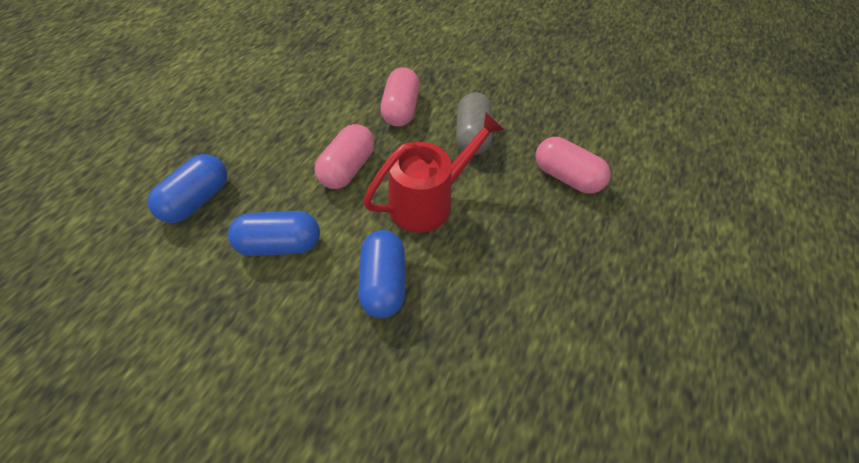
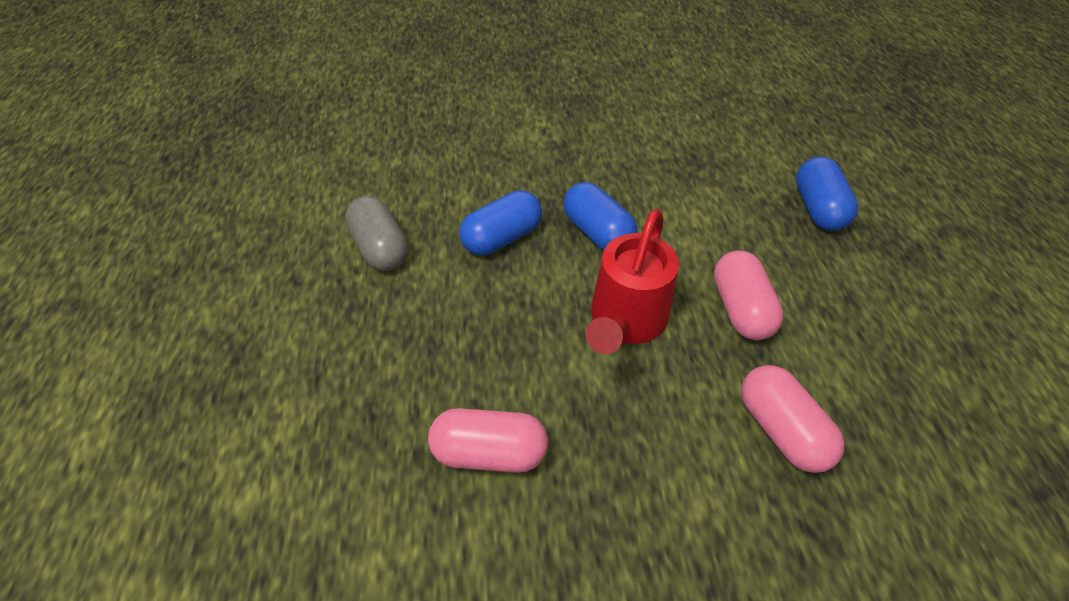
camera: 150 degrees right, 5 degrees down
blue capsule [228,211,320,256] -> blue capsule moved to [459,190,542,255]
grey capsule [456,92,492,155] -> grey capsule moved to [345,196,408,271]

